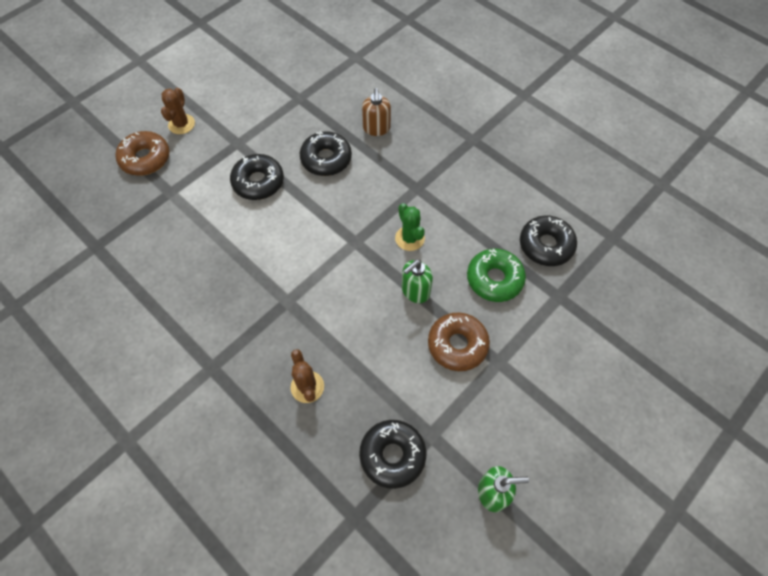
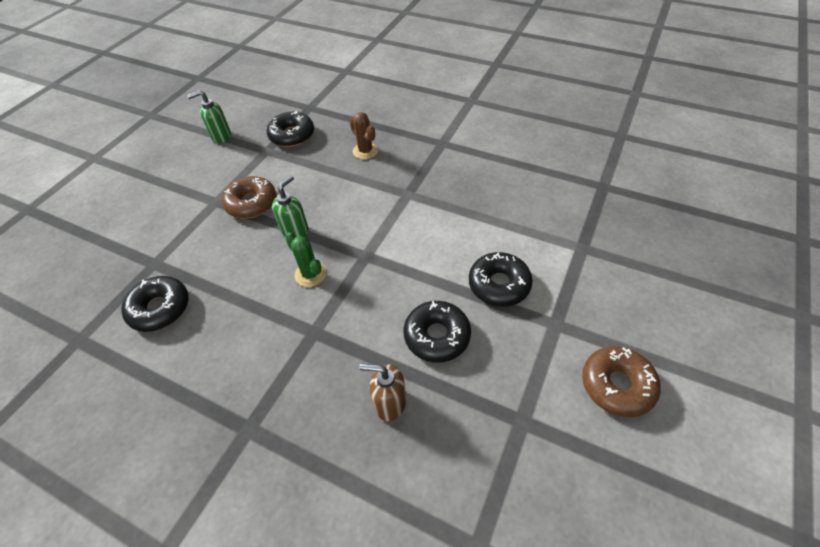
camera: 165 degrees right, 10 degrees down
brown donut [116,131,170,176] -> brown donut moved to [582,346,661,417]
brown cactus [161,88,195,134] -> none
brown soap dispenser [362,88,391,136] -> brown soap dispenser turned 60 degrees counterclockwise [359,363,406,421]
green donut [467,249,526,302] -> none

